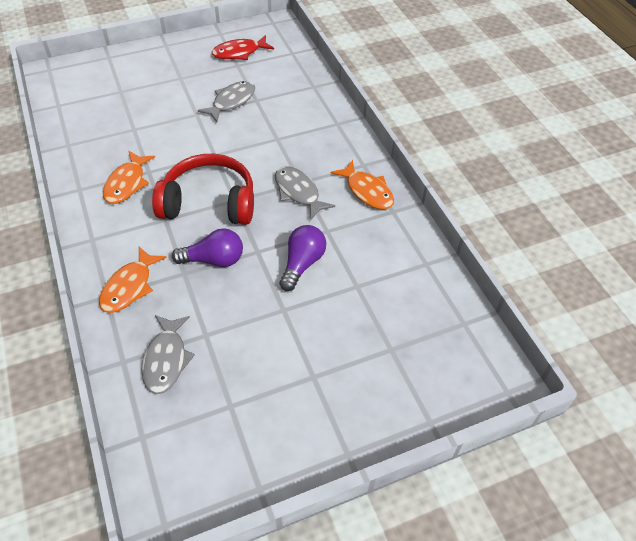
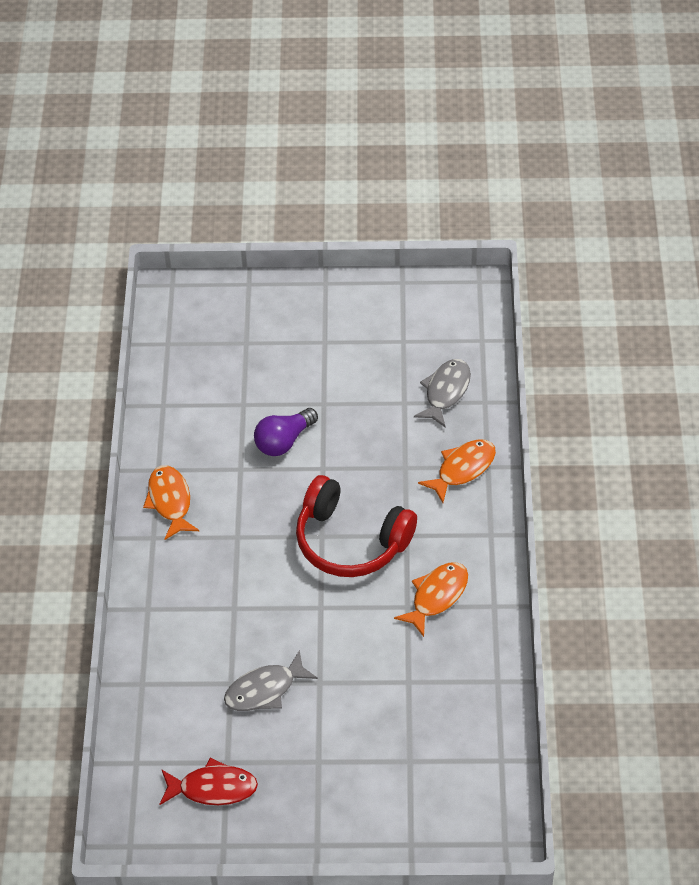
camera: 155 degrees left, 0 degrees up
purple light bulb [172,228,243,267] -> none
grey fish [275,166,335,219] -> none

